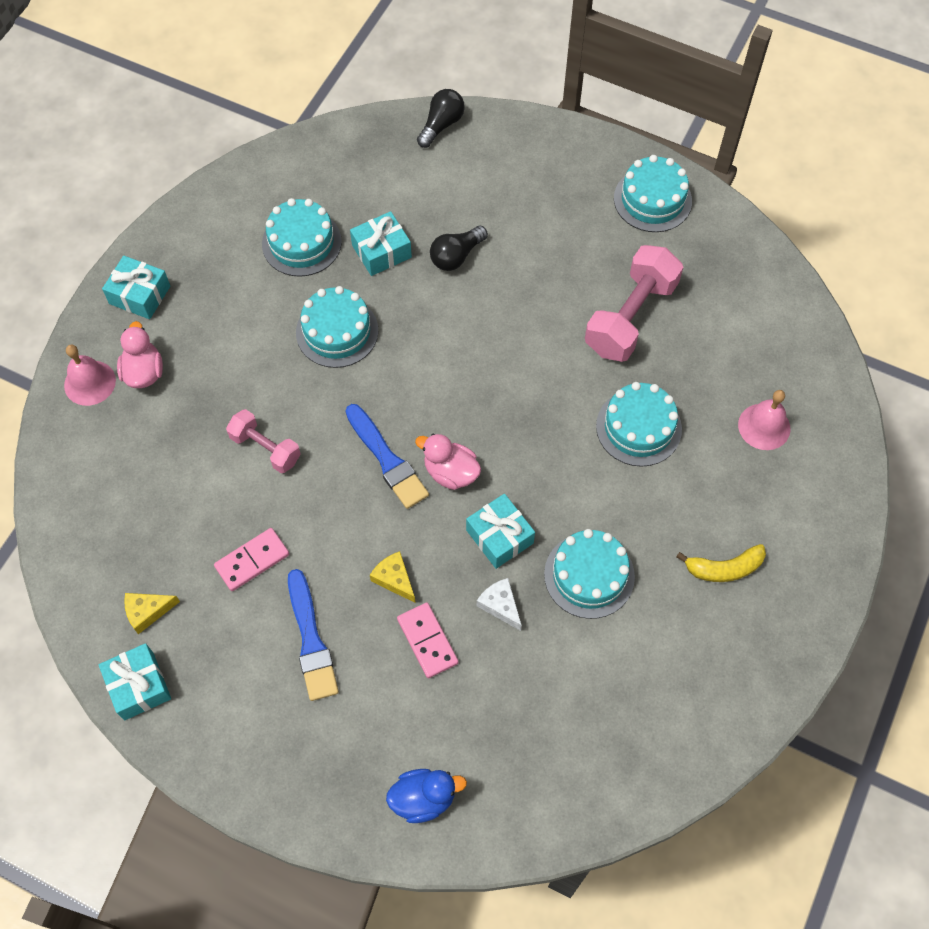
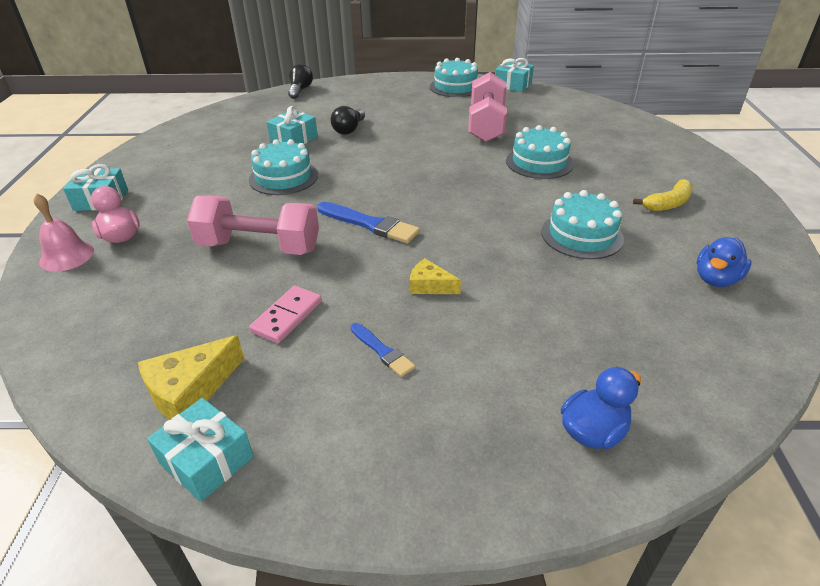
camera: 25 degrees left, 25 degrees down
yellow cheese [124,593,180,634] -> yellow cheese [138,335,244,420], size x1.60
pink dumbbell [226,409,301,473] -> pink dumbbell [187,196,319,255], size x1.69
turquoise cake [262,198,342,277] -> none
blue brush [288,569,339,701] -> blue brush [350,323,415,377], size x0.59
pink domino [397,602,459,678] -> none
pink duck [415,434,481,490] -> none
turquoise gift [466,494,535,569] -> turquoise gift moved to [495,58,534,92]
white cheese [477,578,522,631] -> none
pink bell [738,390,791,450] -> none
none -> blue duck [697,237,752,287]

